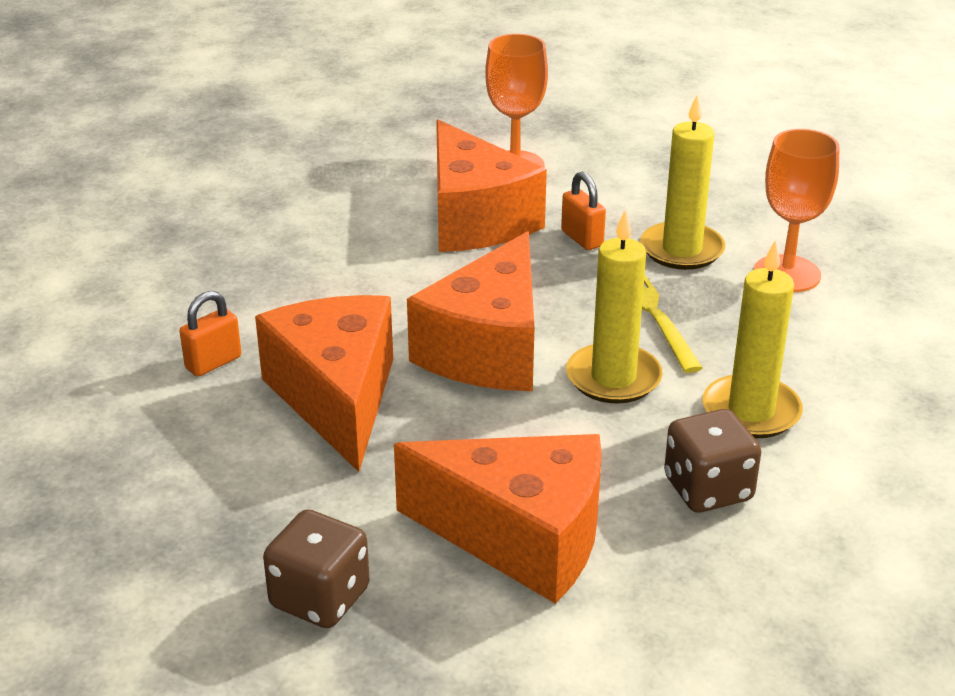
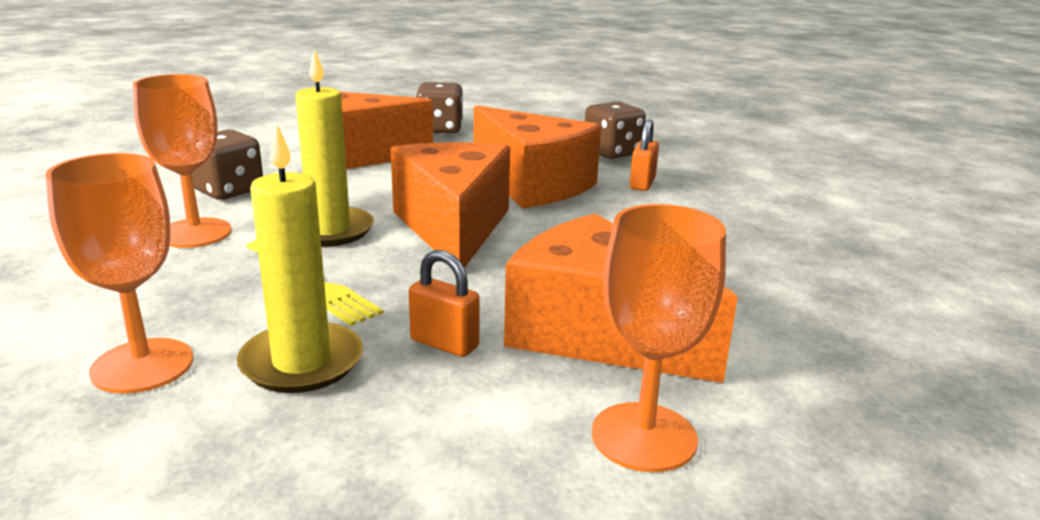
camera: 150 degrees right, 10 degrees down
yellow candle [702,240,803,438] -> orange goblet [133,74,232,248]
none -> brown dice [585,101,646,159]

